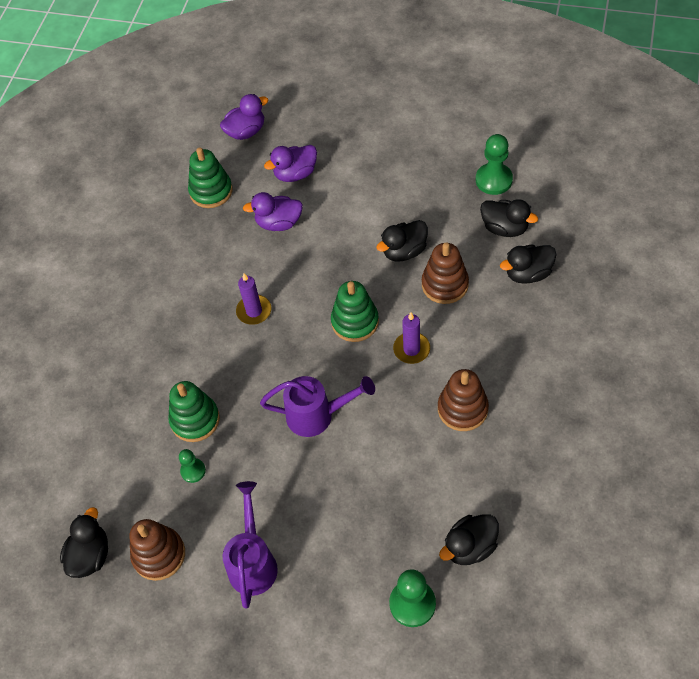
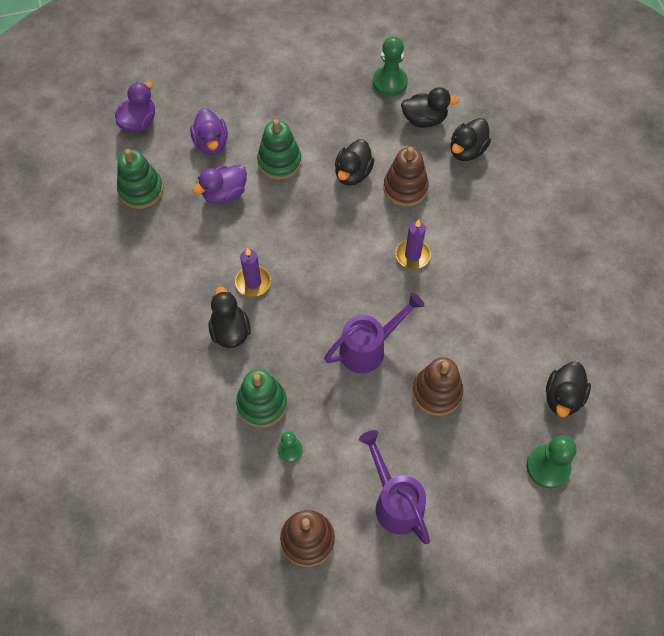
camera: 35 degrees left, 5 degrees up
black duck [60,507,108,578] -> black duck moved to [209,286,251,348]
purple duck [264,145,317,182] -> purple duck turned 45 degrees counterclockwise [190,108,228,155]
green stacking toy [331,281,379,342] -> green stacking toy moved to [257,119,302,180]
brown stacking toy [438,369,489,431] -> brown stacking toy moved to [412,357,464,416]

